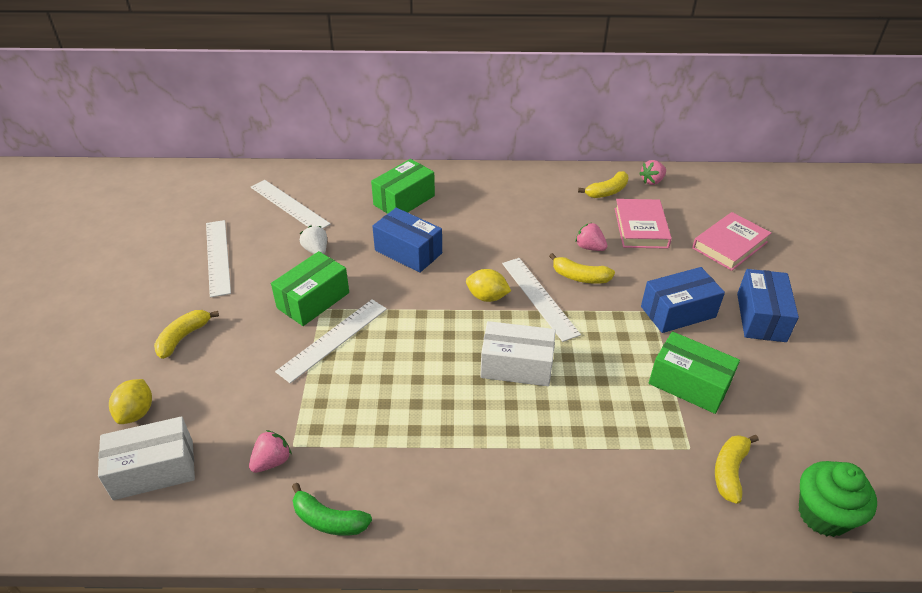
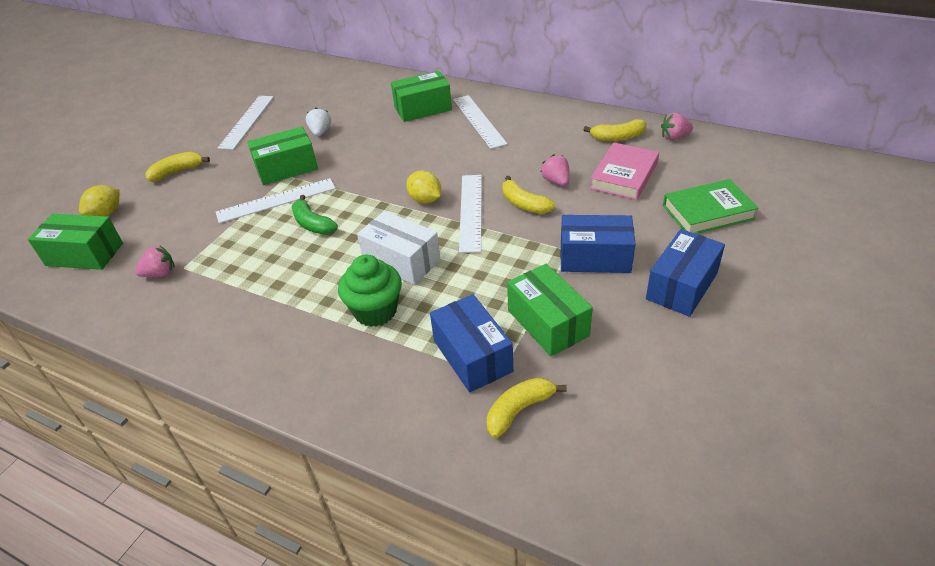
camera: 30 degrees right, 0 degrees up
white box [98,416,195,500] -> green box [28,214,123,270]
white ruler [251,180,330,229] -> white ruler moved to [453,95,507,149]
green banana [292,483,372,536] -> green banana moved to [292,195,338,234]
blue box [372,208,442,273] -> blue box moved to [430,294,513,392]
pink book [692,212,771,271] -> green book [663,179,759,234]
green cupcake [799,461,877,537] -> green cupcake moved to [338,255,402,327]

